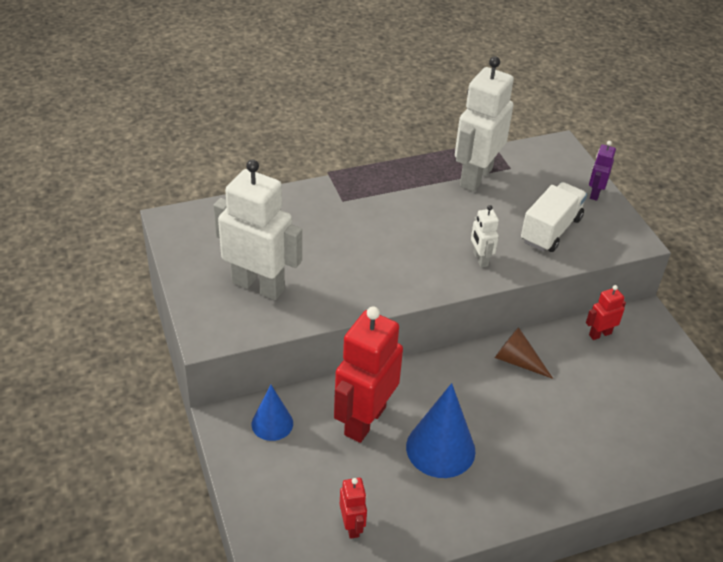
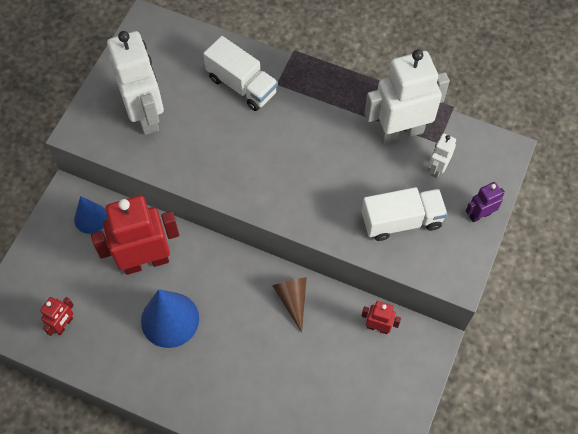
camera: 45 degrees right, 20 degrees up
white robot [471,205,499,267] -> white robot moved to [429,133,456,178]
none -> white truck [203,36,278,111]

